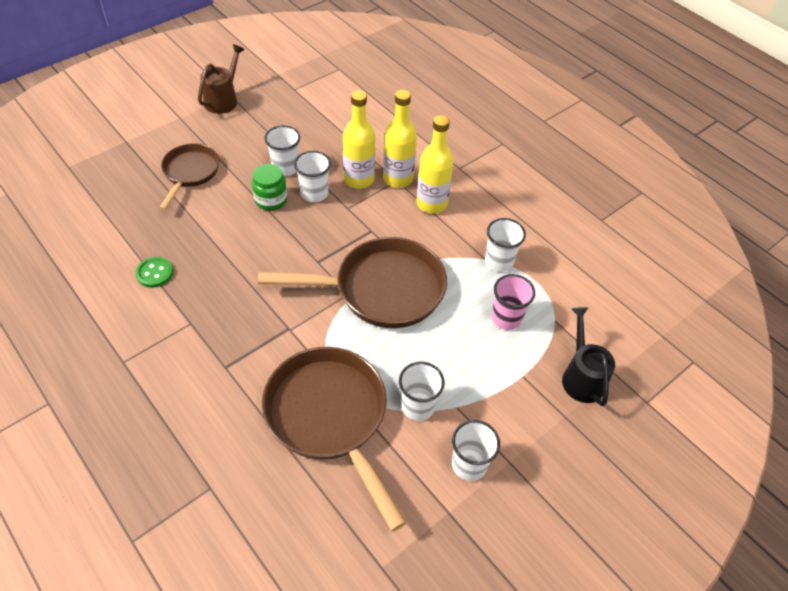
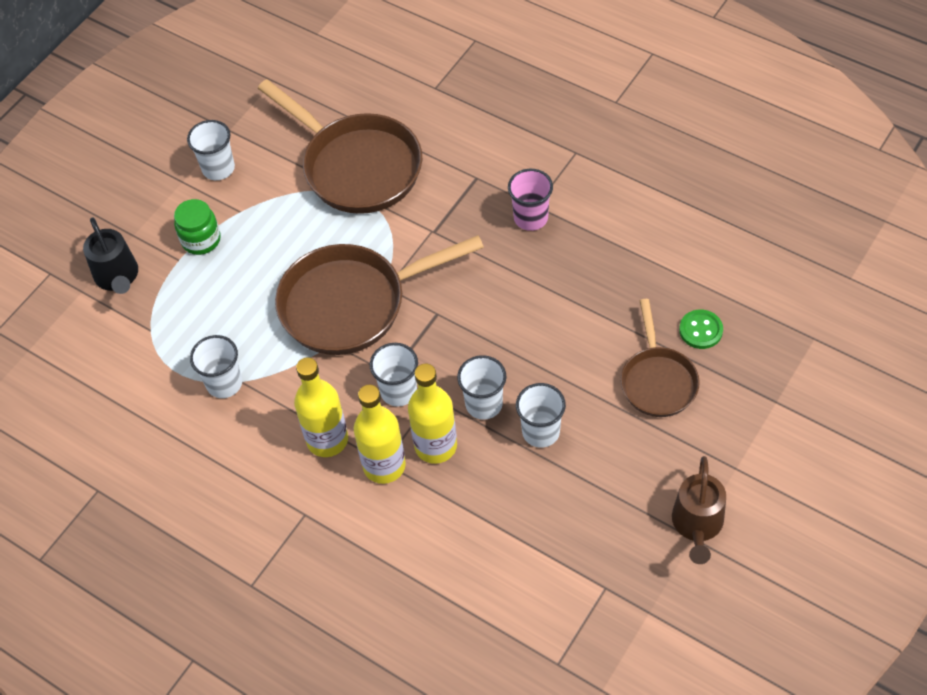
camera: 170 degrees right, 5 degrees up
green button [135,257,173,288] -> green button moved to [679,310,723,349]
green jar [252,164,288,211] -> green jar moved to [174,199,221,255]
white cup [399,362,445,421] -> white cup moved to [370,343,418,406]
pink cup [491,274,535,330] -> pink cup moved to [508,169,553,231]

